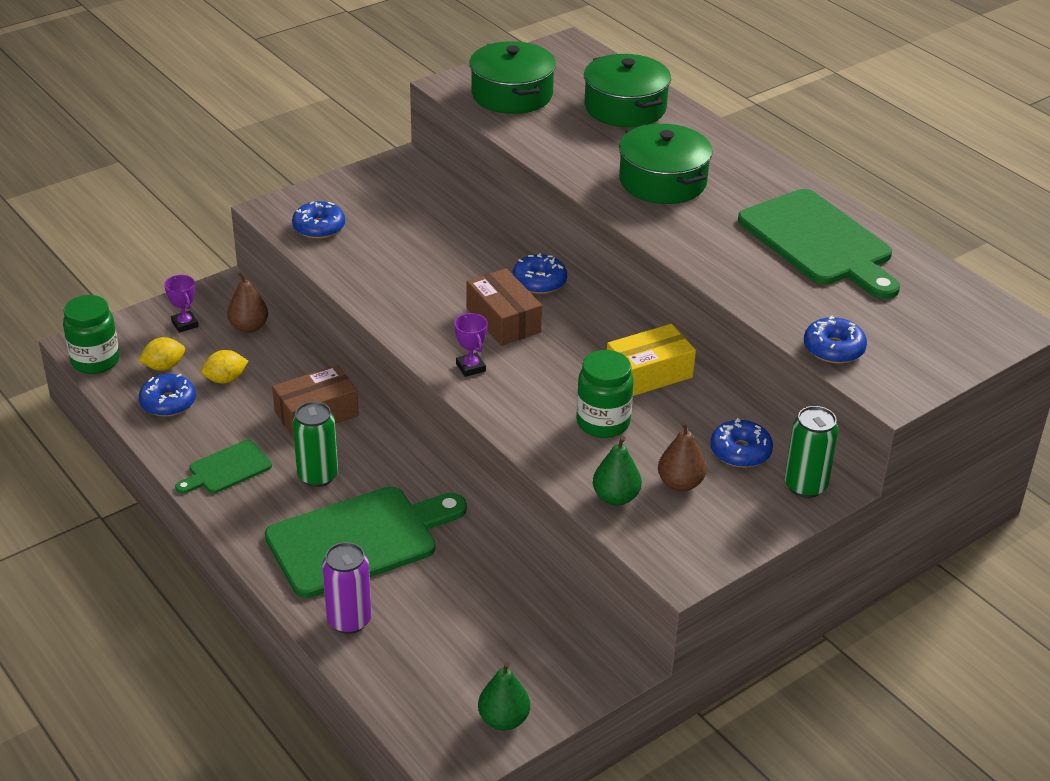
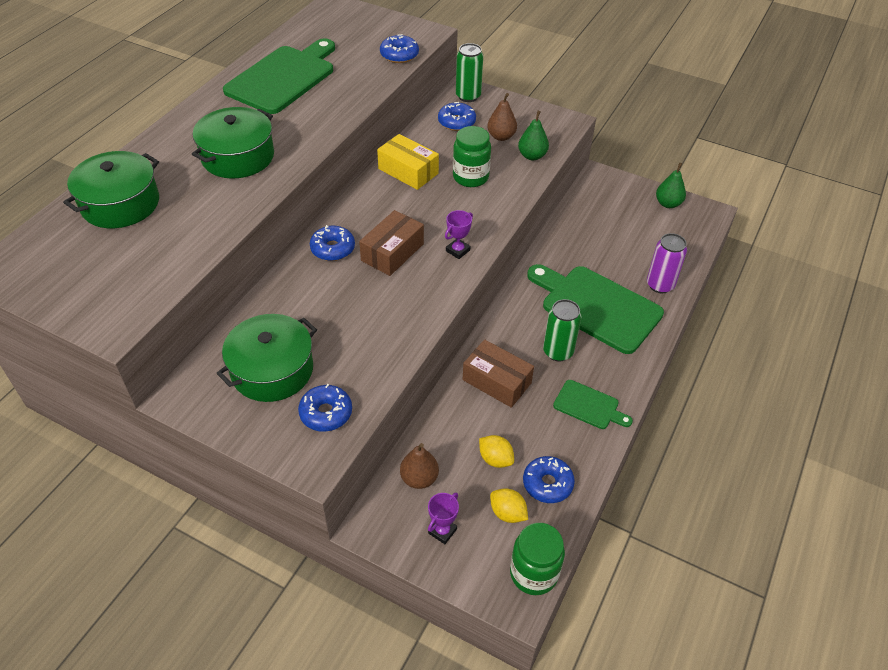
camera: 115 degrees left, 10 degrees up
green pot [469,41,556,114] -> green pot moved to [217,314,317,402]

